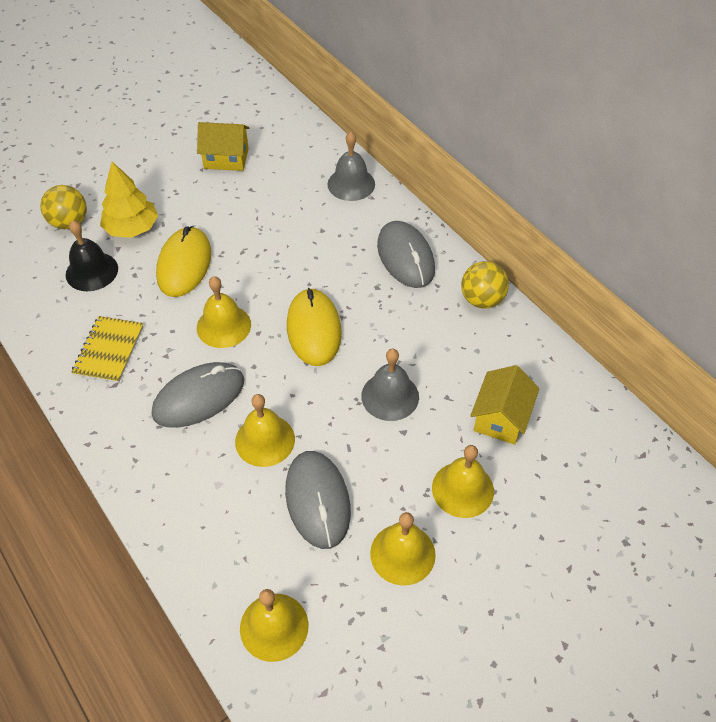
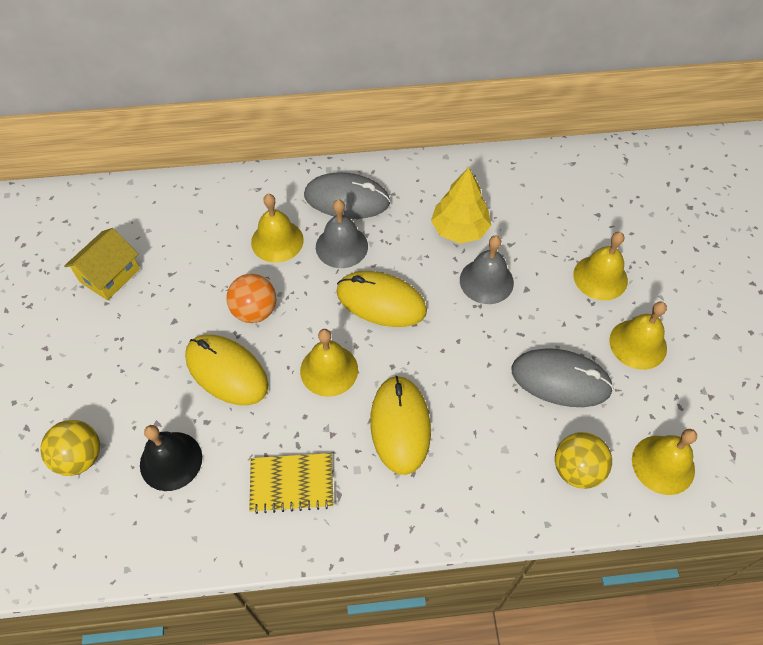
camera: 60 degrees left, 5 degrees up
yellow notebook [71,316,144,383] -> yellow notebook turned 45 degrees counterclockwise [249,453,334,514]
yellow tree [100,162,158,238] -> yellow tree moved to [431,167,491,243]
grey mouse [152,362,244,428] -> yellow mouse [370,376,431,475]
yellow bell [235,394,295,467] -> yellow bell moved to [251,194,304,263]
grey bell [328,132,375,201] -> grey bell moved to [316,199,368,268]
yellow ball [461,261,509,308] -> yellow ball moved to [555,432,612,489]
yellow house [470,365,539,445] -> none
none -> orange ball [226,274,276,323]

